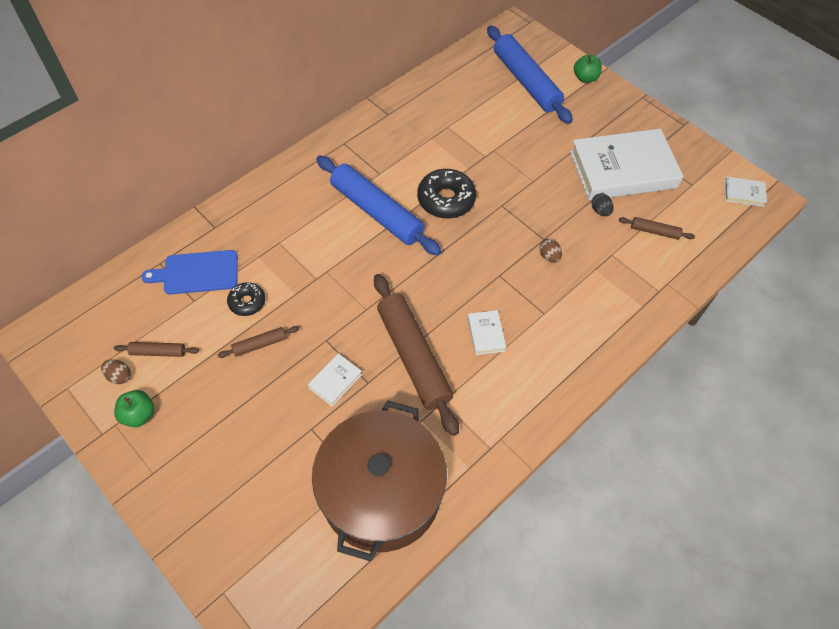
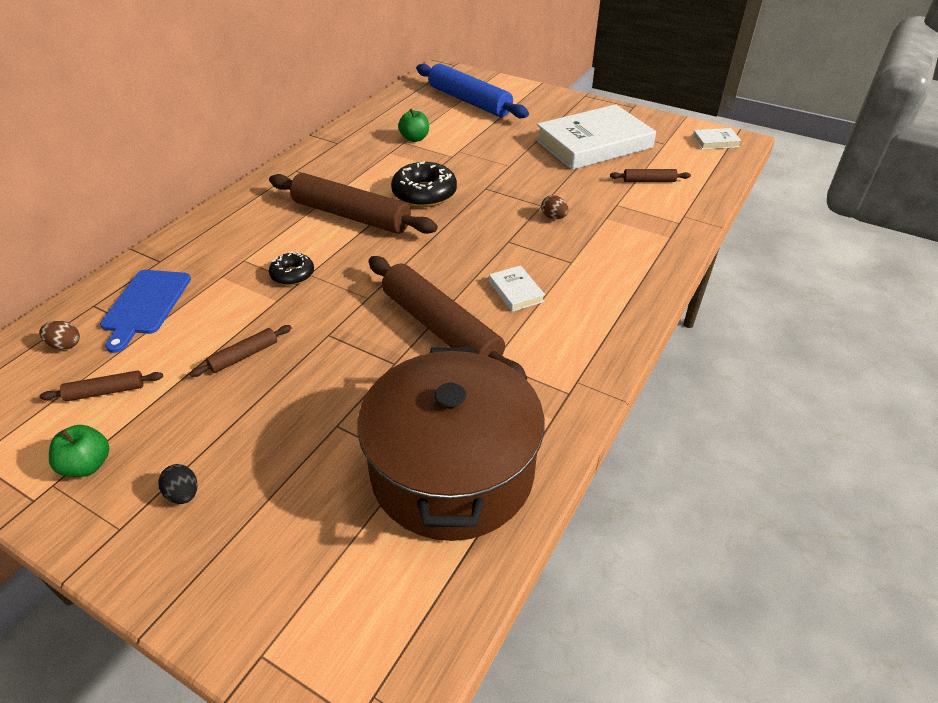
camera: 15 degrees left, 15 degrees down
brown egg [101,359,131,384] -> brown egg moved to [39,321,80,350]
blue cutting board [141,250,238,294] -> blue cutting board turned 60 degrees counterclockwise [100,270,191,353]
black donut [227,282,265,316] -> black donut moved to [269,252,314,285]
white book [308,353,362,406] -> none
blue rolling pin [316,156,441,256] -> brown rolling pin [269,173,438,234]
green apple [574,54,602,83] -> green apple moved to [398,109,429,142]
black egg [592,193,614,216] -> black egg moved to [158,464,197,504]

